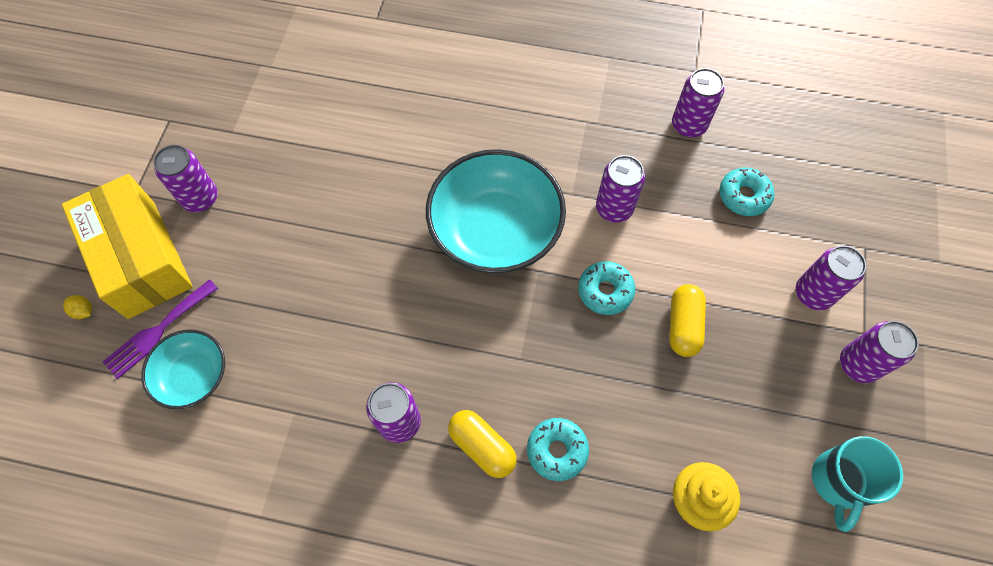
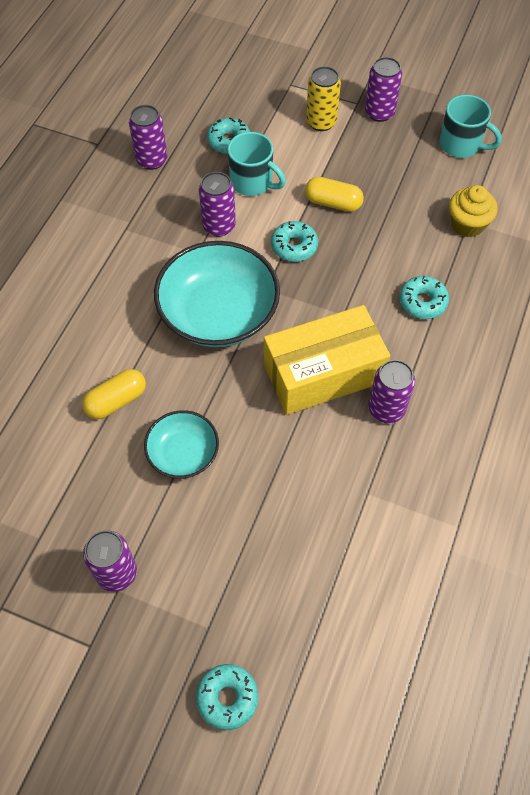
camera: 80 degrees left, 5 degrees down
yellow box [62,174,193,319] -> yellow box moved to [264,305,390,415]
yellow lemon [63,295,92,319] -> turquoise donut [196,664,258,730]
purple fork [103,279,218,379] -> none
turquoise bowl [141,330,225,409] -> turquoise bowl moved to [144,410,219,478]
yellow capsule [448,410,517,478] -> yellow capsule moved to [82,369,146,419]
purple can [796,245,866,310] -> yellow can [306,66,341,131]
none -> turquoise mug [228,132,286,196]

